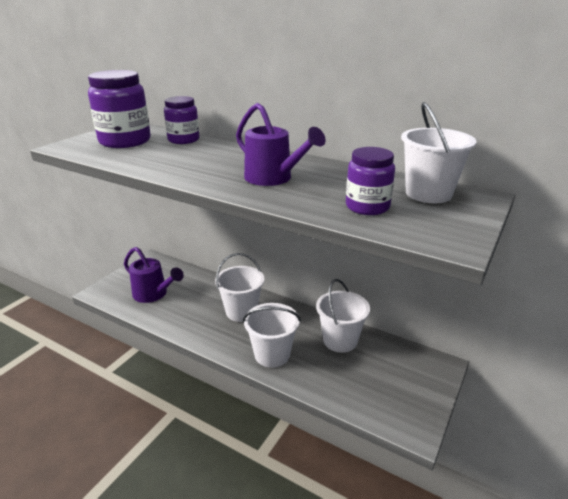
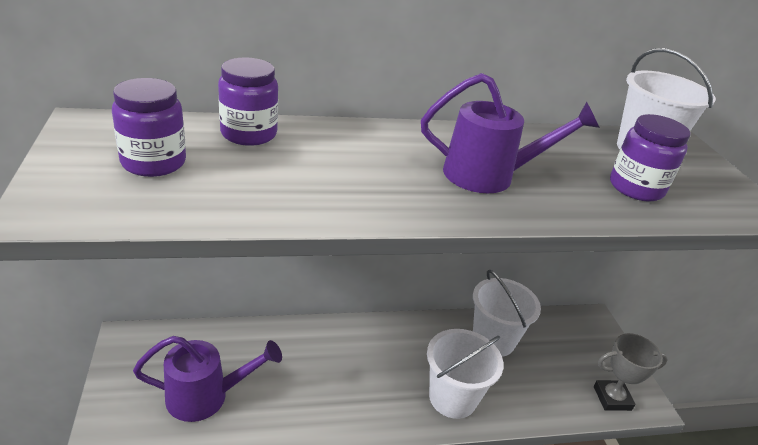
camera: 45 degrees left, 5 degrees up
purple jar [88,70,151,148] -> purple jar [112,78,186,177], size x0.63
white bucket [215,253,265,322] -> none
none -> grey trophy [594,333,668,411]

